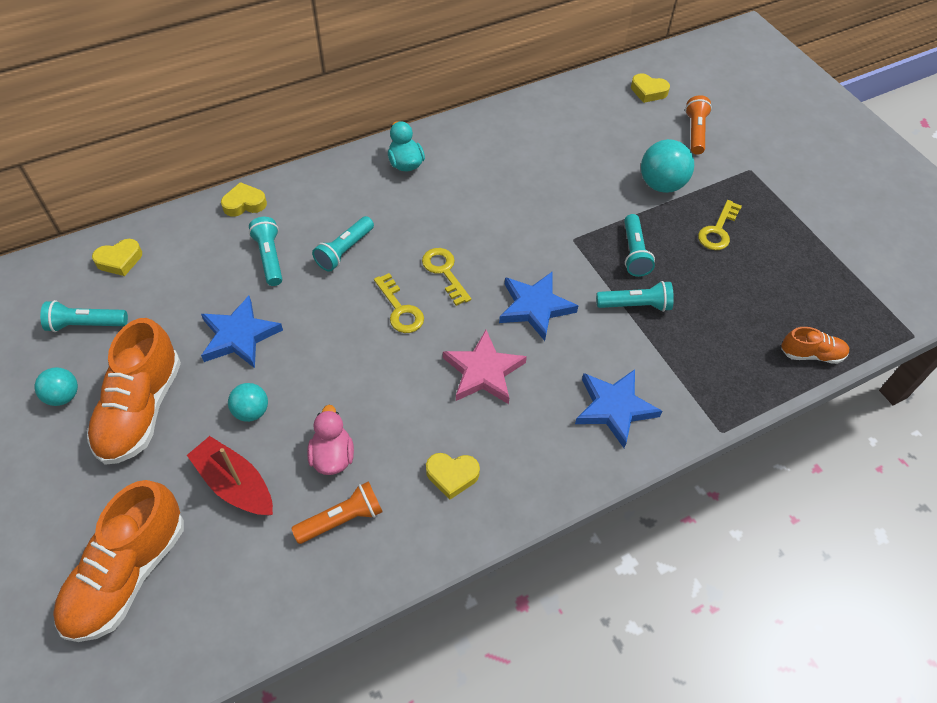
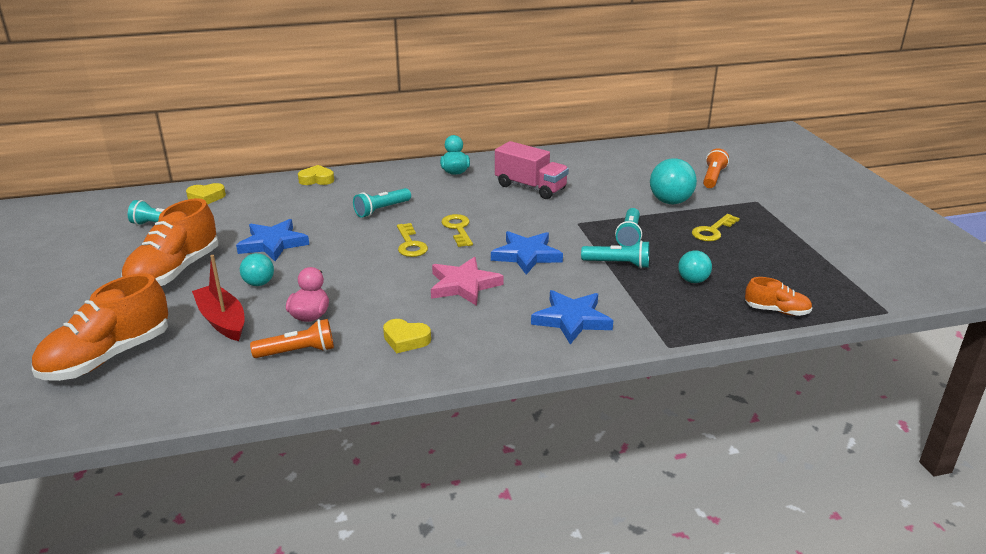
camera: 15 degrees right, 25 degrees down
turquoise ball [34,367,78,406] -> turquoise ball moved to [678,250,712,283]
turquoise flashlight [249,217,282,286] -> none
yellow heart [631,73,670,103] -> none
none -> pink truck [495,141,569,199]

